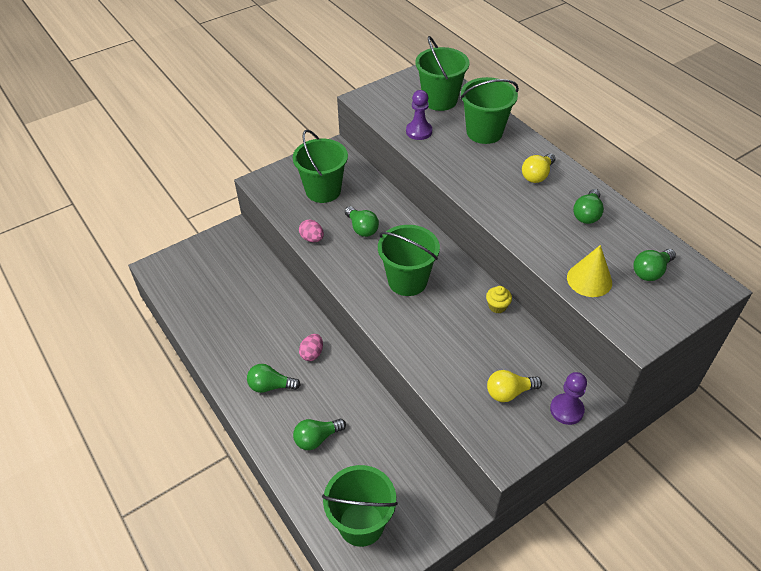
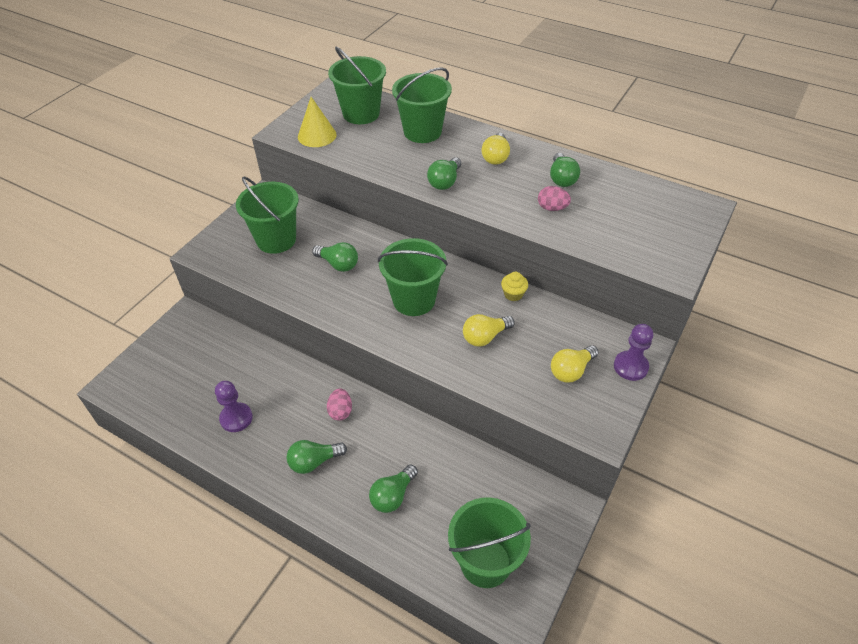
camera: 25 degrees left, 0 degrees up
pink egg [299,219,324,242] -> pink egg moved to [538,186,571,211]
purple pawn [406,90,432,140] -> purple pawn moved to [215,381,253,432]
yellow cone [567,245,612,297] -> yellow cone moved to [298,97,337,147]
green light bulb [633,249,676,281] -> green light bulb moved to [427,157,461,190]
none -> yellow light bulb [463,314,515,347]

